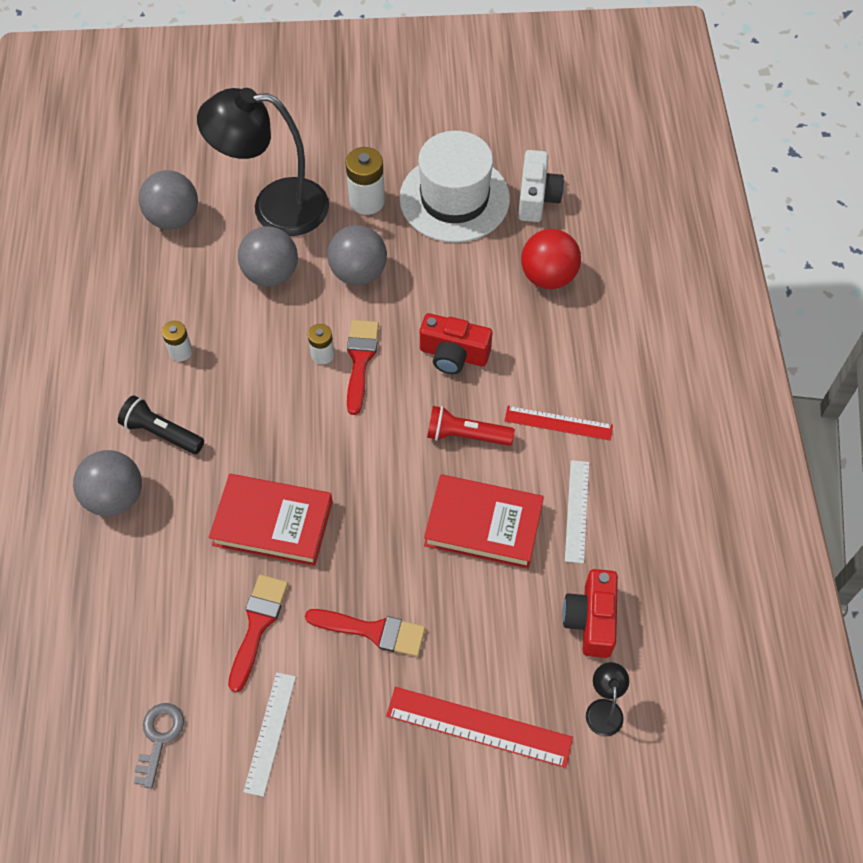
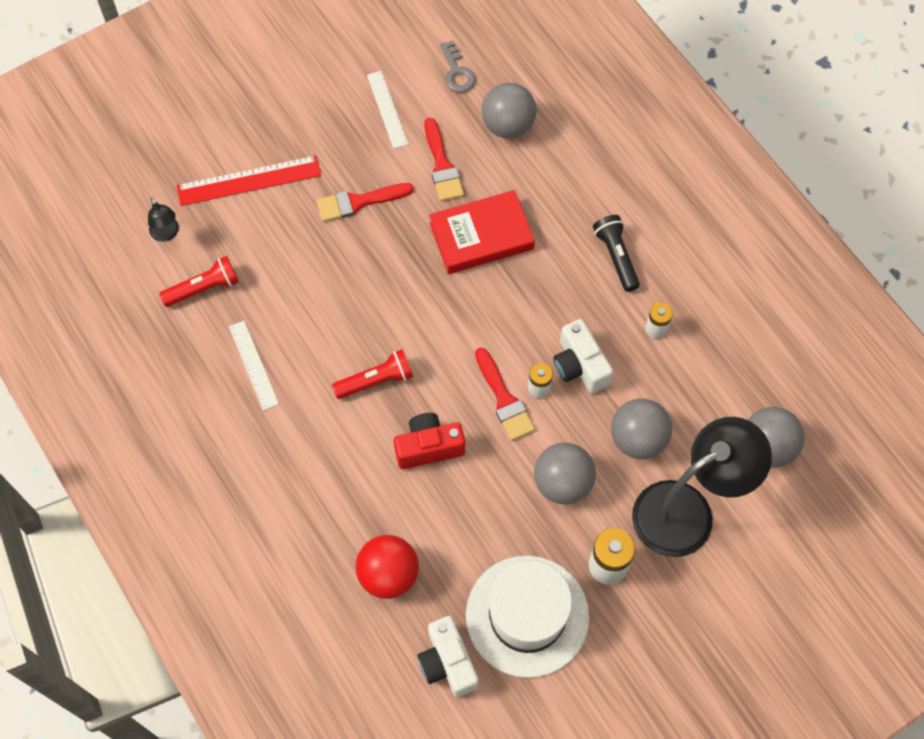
camera: 150 degrees right, 5 degrees up
grey ball [73,450,142,516] -> grey ball moved to [481,83,537,139]
black flashlight [118,395,204,454] -> black flashlight turned 105 degrees counterclockwise [593,215,640,292]
red book [424,474,544,569] -> none
red ruler [505,406,613,441] -> none
red camera [562,569,618,658] -> red flashlight [159,256,239,307]
none -> white camera [553,319,613,394]

